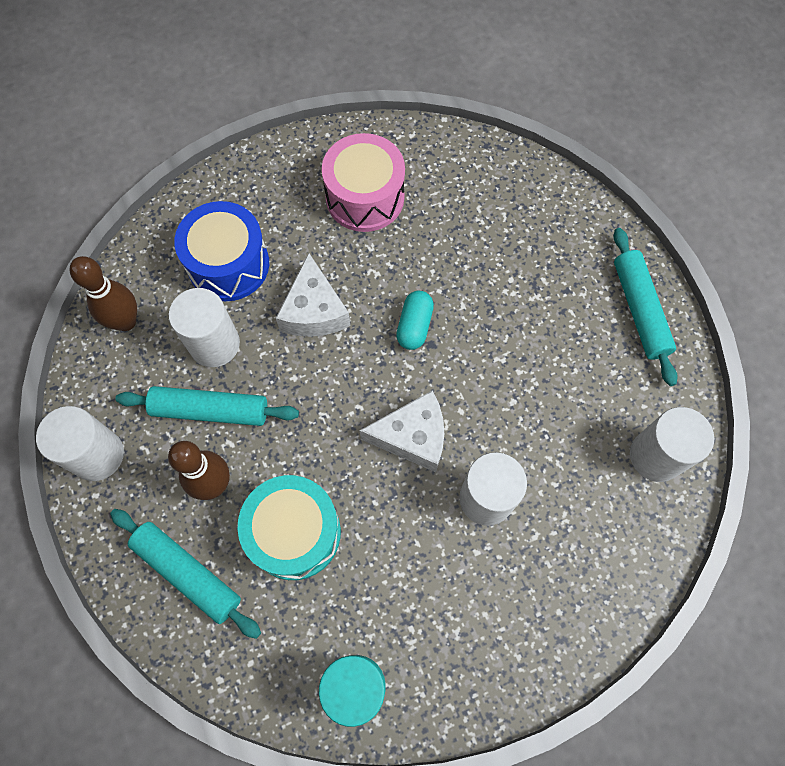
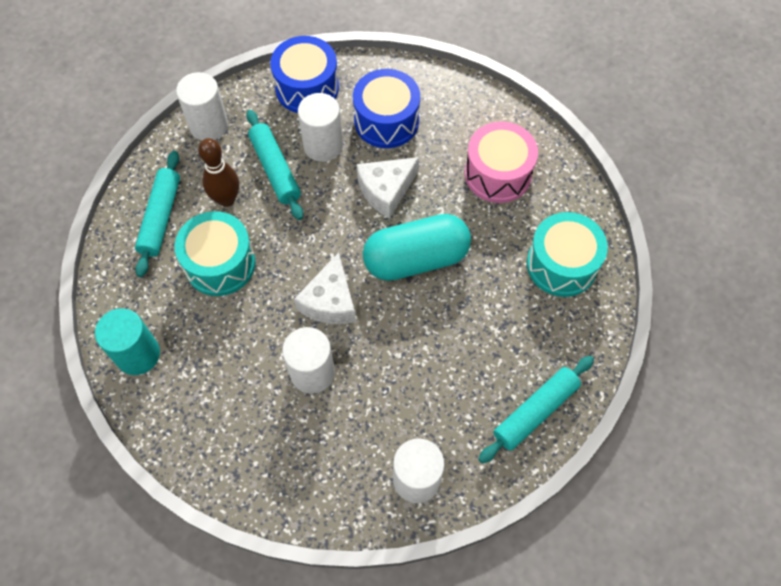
camera: 60 degrees right, 5 degrees down
brown bowling pin [69,256,137,331] -> blue drum [270,36,339,113]
white cheese [360,391,444,472] -> white cheese turned 45 degrees clockwise [294,252,356,324]
turquoise capsule [396,291,434,350] -> turquoise capsule [363,214,471,281], size x2.07
none -> turquoise drum [527,212,608,297]

